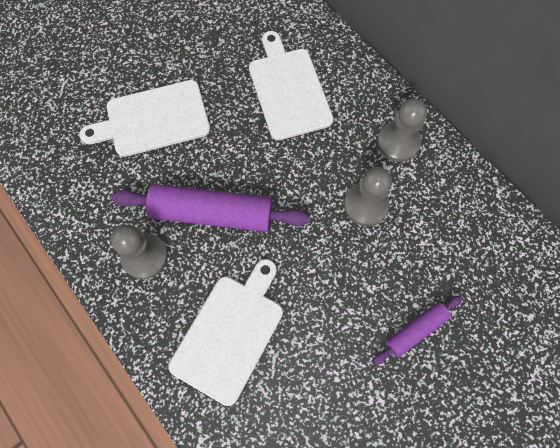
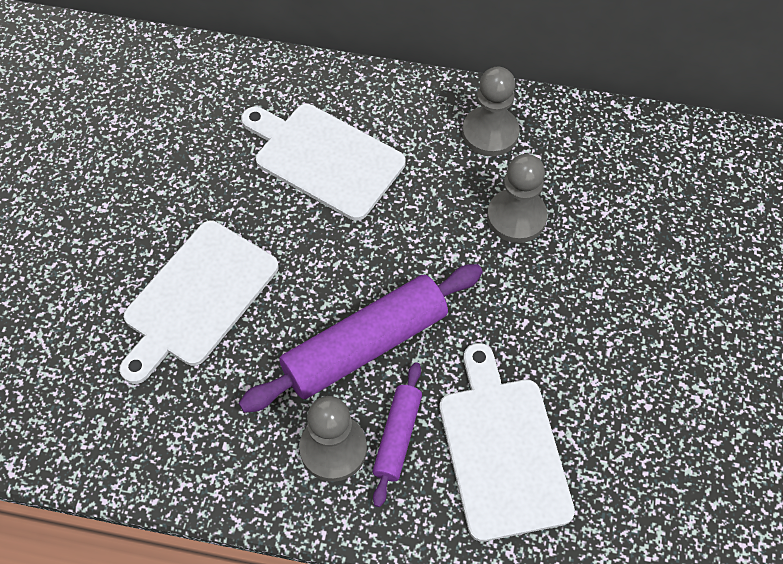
camera: 40 degrees left, 10 degrees down
purple rolling pin [373,296,462,365] -> purple rolling pin moved to [373,362,422,507]

